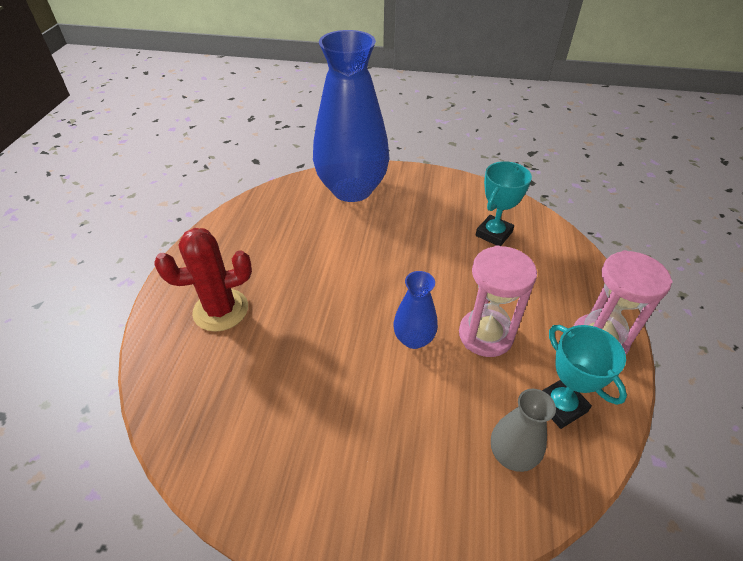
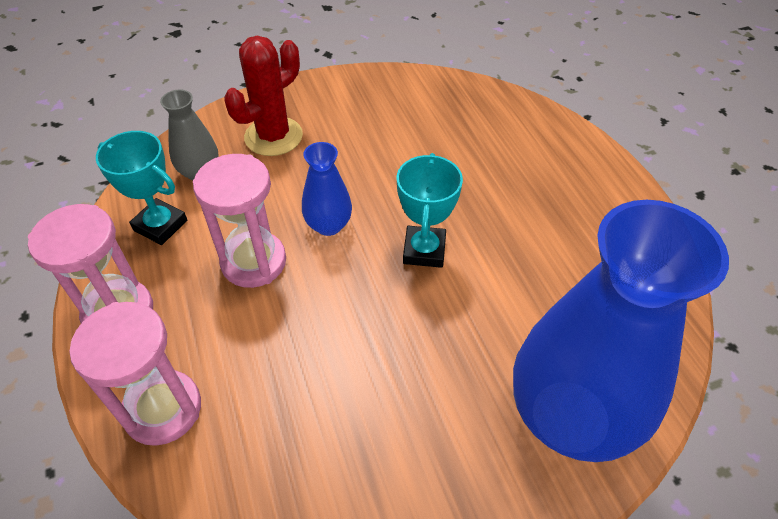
camera: 150 degrees right, 5 degrees up
red cactus [155,228,252,332] -> red cactus moved to [224,36,303,156]
turquoise trophy [476,161,532,246] -> turquoise trophy moved to [397,153,463,268]
none -> pink hourglass [69,302,201,446]

